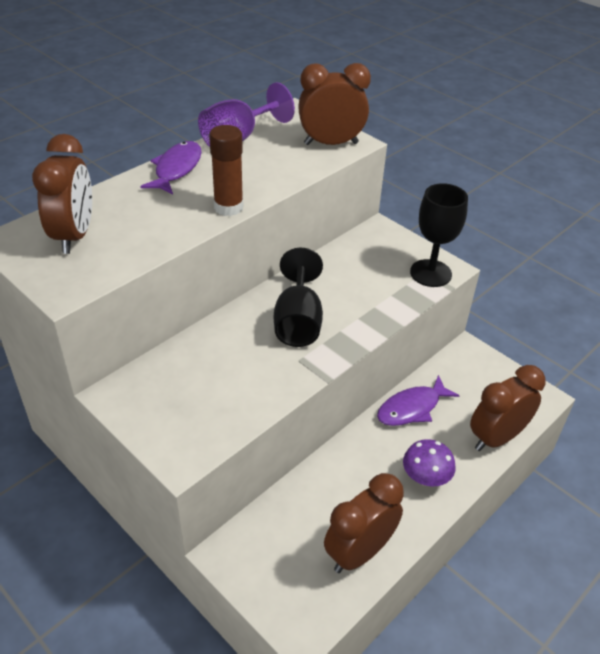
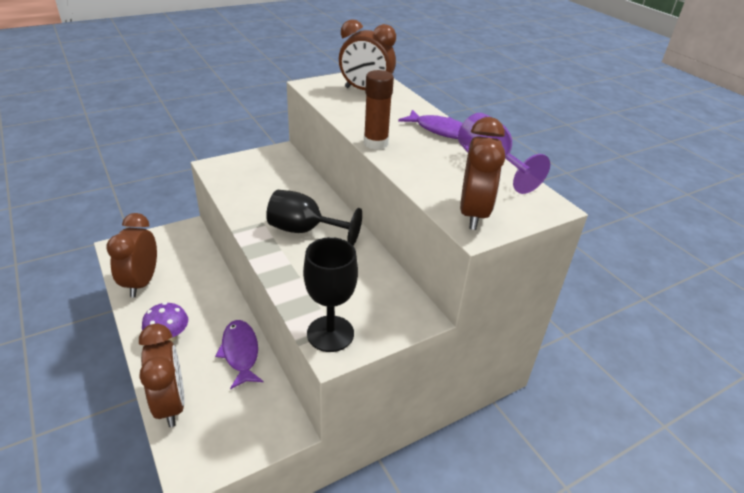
camera: 105 degrees right, 5 degrees down
brown clock [324,473,404,573] -> brown clock turned 150 degrees counterclockwise [106,213,157,297]

